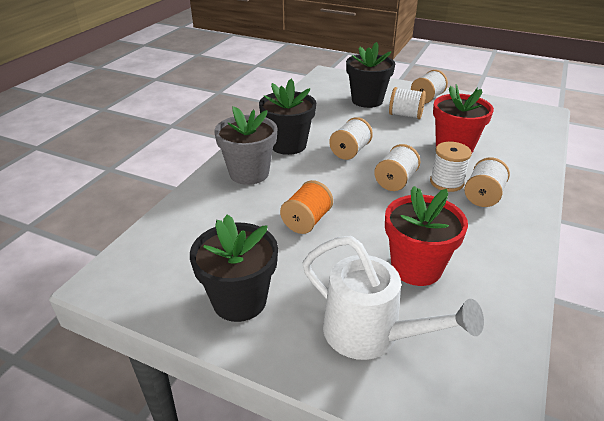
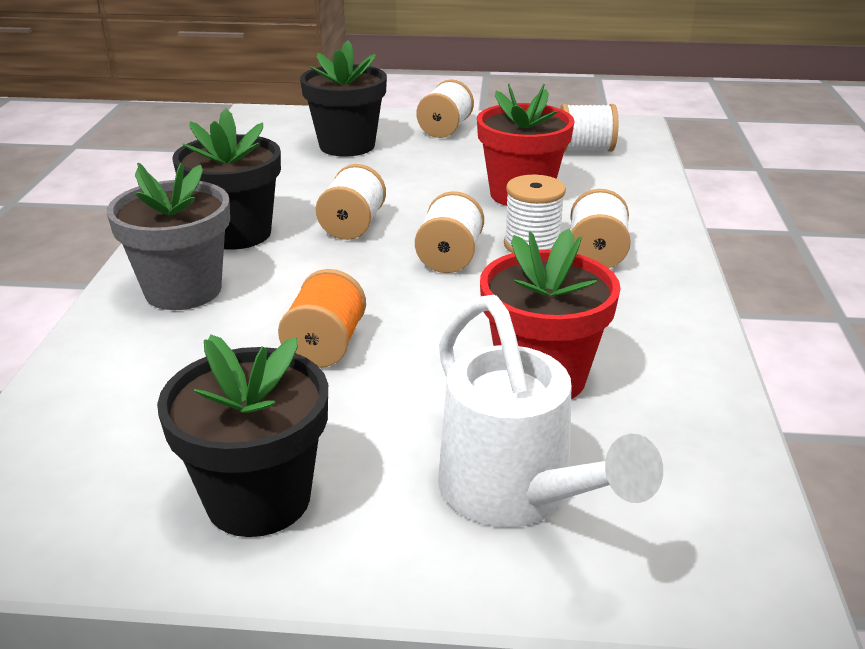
camera: 20 degrees left, 5 degrees down
white watering can [303,236,484,360] -> white watering can turned 45 degrees clockwise [438,295,663,528]
white spool [389,87,426,119] -> white spool moved to [560,104,618,152]

